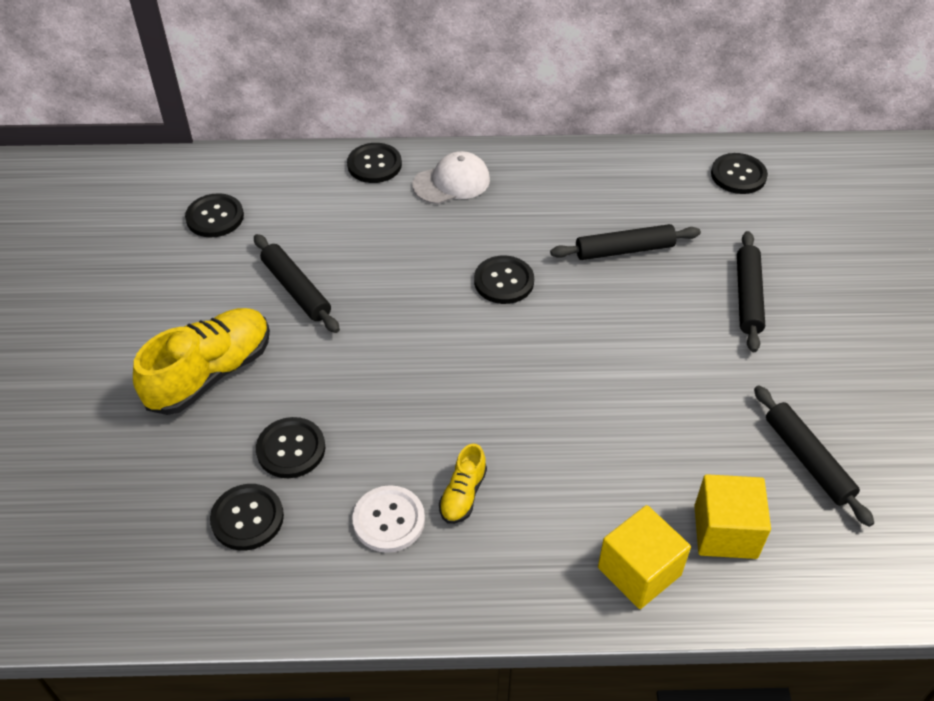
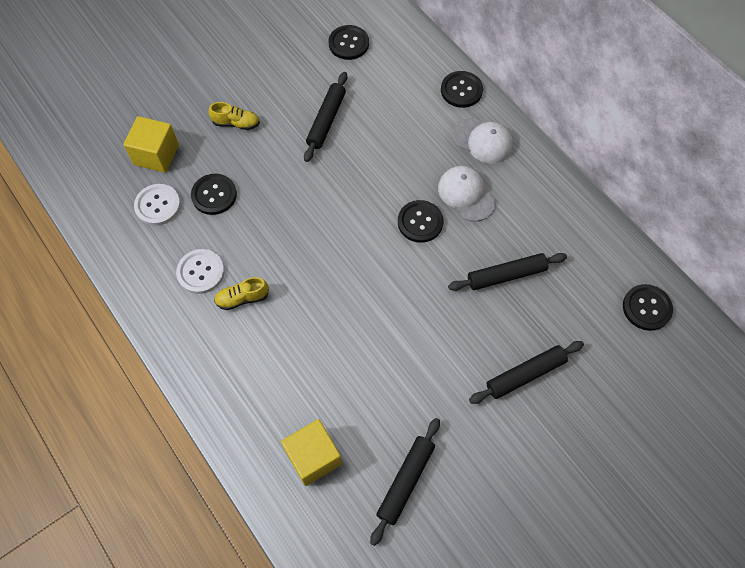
camera: 55 degrees right, 15 degrees up
yellow shoe [133,308,270,415] -> yellow shoe [209,102,260,130], size x0.50
black button [210,484,284,550] -> white button [134,184,181,226]
black rolling pin [550,224,701,260] -> black rolling pin turned 60 degrees counterclockwise [448,253,567,291]
yellow cube [598,505,691,609] -> yellow cube moved to [123,116,179,173]
none -> white cap [438,166,496,222]

